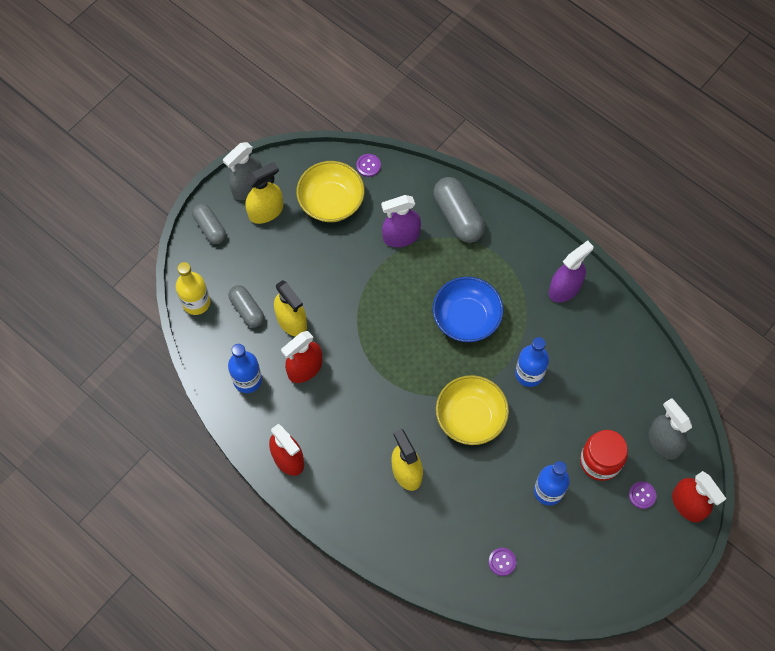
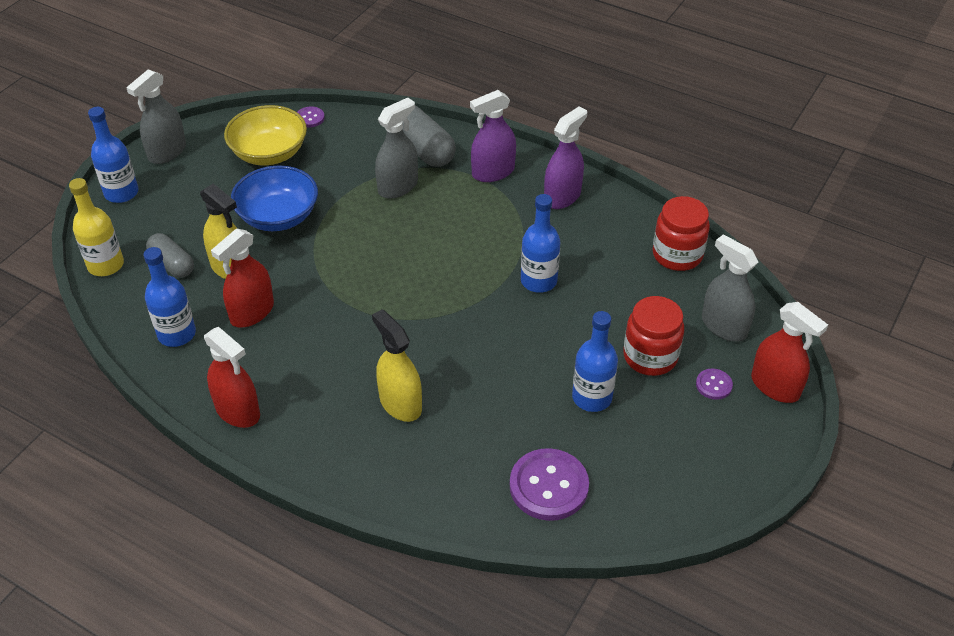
camera: 10 degrees left, 20 degrees down
grey capsule [192,203,226,244] -> blue bottle [88,107,138,203]
yellow spray bottle [246,162,283,224] -> none
purple spray bottle [381,195,421,247] -> purple spray bottle moved to [470,90,516,182]
blue bowl [433,277,503,342] -> blue bowl moved to [231,166,318,231]
yellow bowl [436,375,509,445] -> none
purple button [489,548,517,576] -> purple button [510,448,589,521], size x2.04
none -> grey spray bottle [375,98,418,199]
none -> red jar [653,196,710,271]

